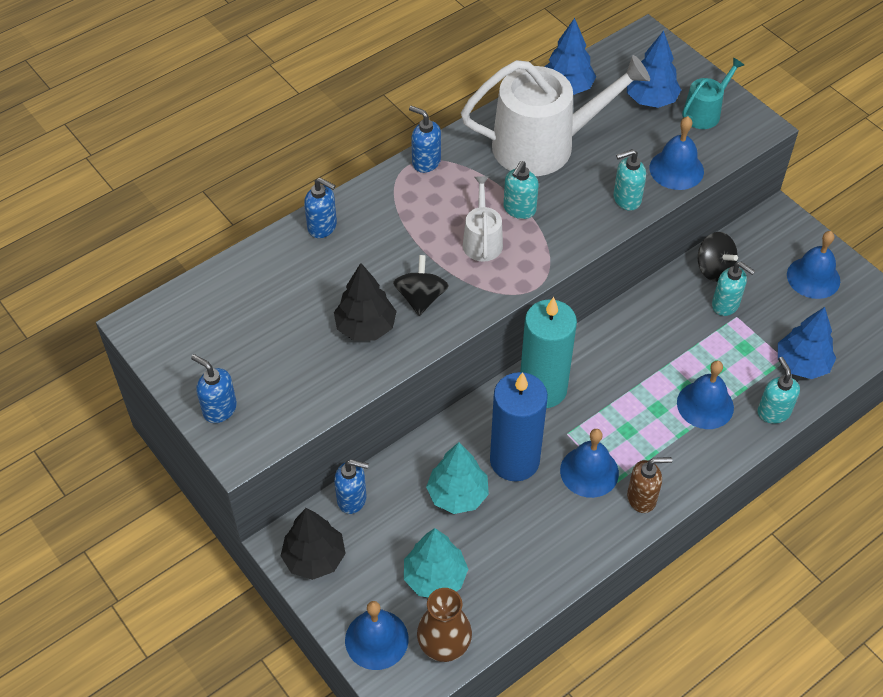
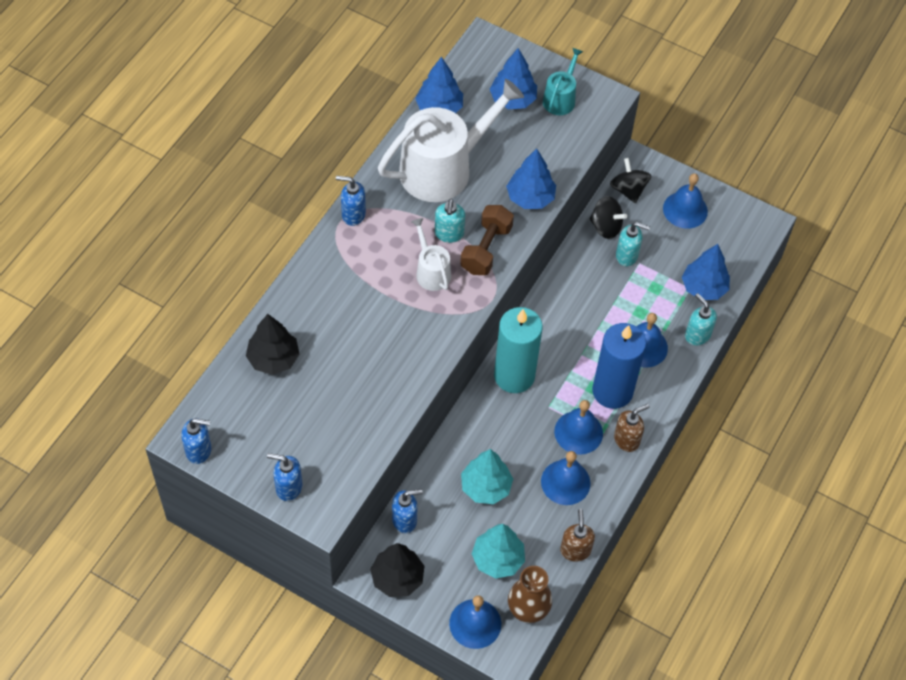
camera: 25 degrees left, 5 degrees up
blue soap dispenser [304,178,337,238] -> blue soap dispenser moved to [181,418,211,464]
black tree [334,263,397,341] -> black tree moved to [246,314,299,375]
black spinning top [393,255,449,316] -> black spinning top moved to [610,158,651,203]
blue candle [490,372,548,482] -> blue candle moved to [592,323,646,409]
turquoise soap dispenser [613,149,646,211] -> blue tree [506,148,556,209]
blue bell [649,116,704,190] -> blue bell moved to [541,451,591,505]
none -> brown dumbbell [460,205,514,275]
none -> brown soap dispenser [560,509,595,562]

